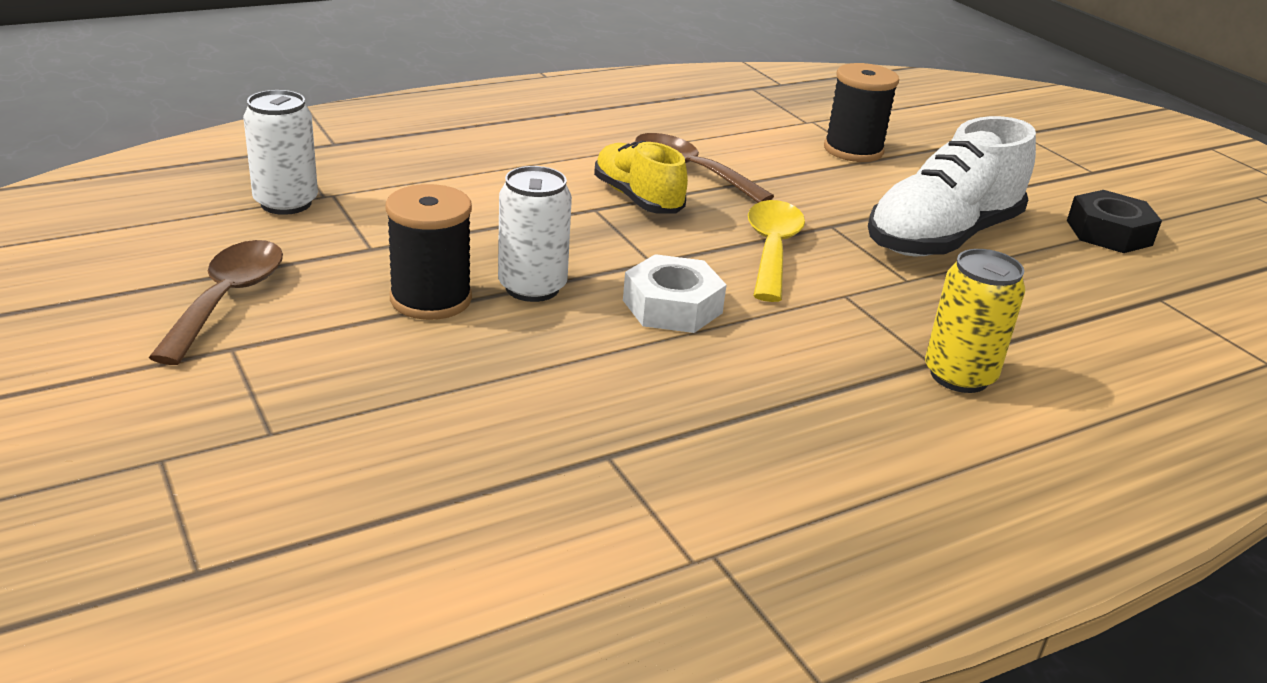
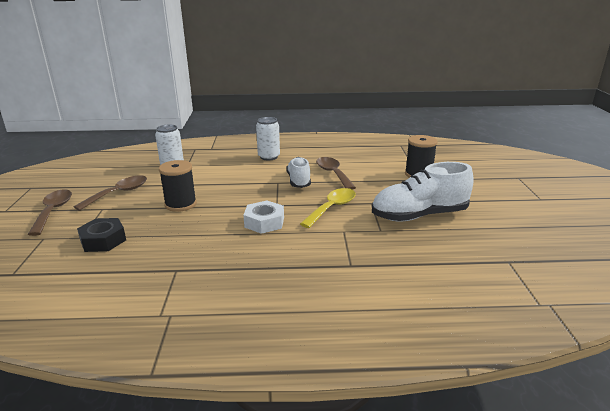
camera: 30 degrees right, 5 degrees down
white can [498,166,572,302] -> white can moved to [256,117,280,161]
yellow shoe [594,141,688,214] -> white shoe [286,157,311,188]
yellow can [925,249,1026,393] -> none
black nut [1067,190,1162,253] -> black nut moved to [77,218,126,252]
none -> brown spoon [28,189,72,236]

